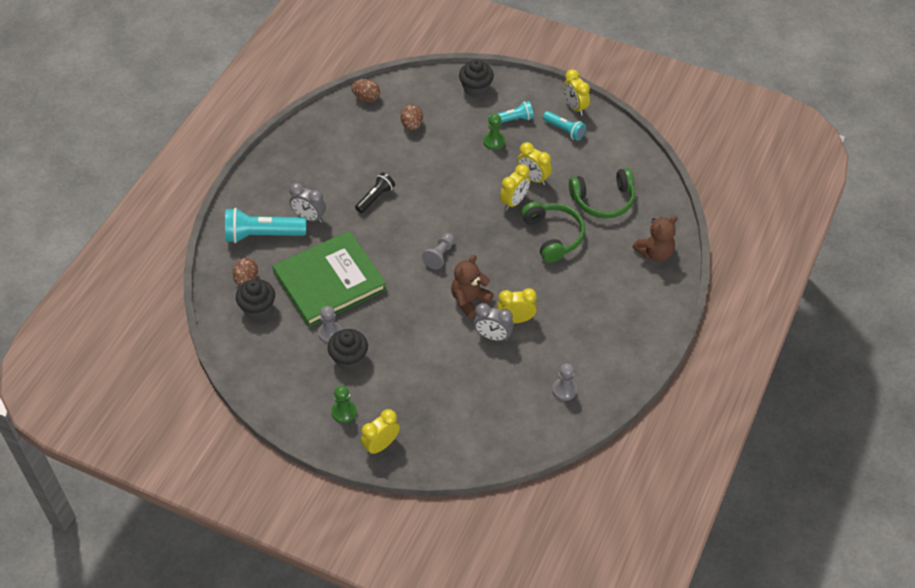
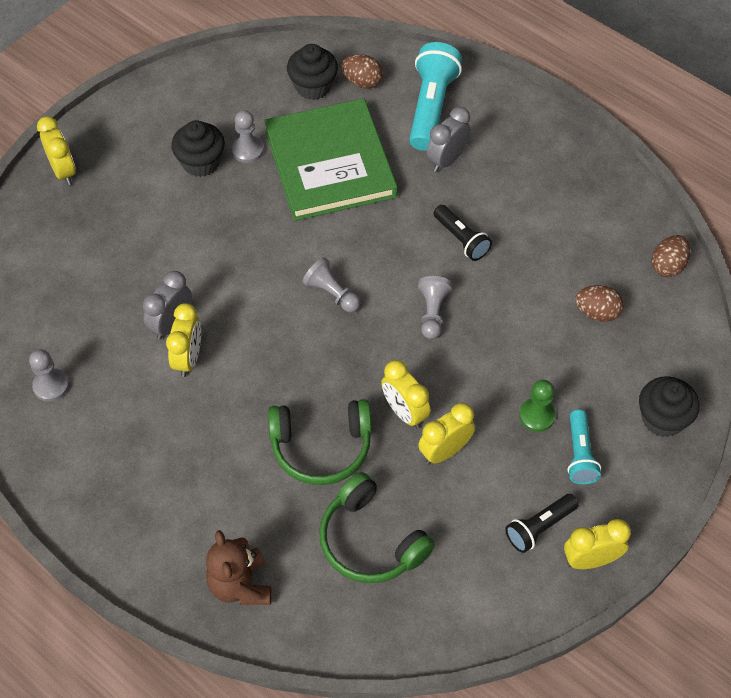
camera: 105 degrees right, 5 degrees up
green pawn [331,386,357,423] -> none
brown teddy bear [451,255,493,318] -> none
turquoise flashlight [543,111,586,141] -> black flashlight [505,494,579,553]
green headphones [569,168,635,218] -> green headphones turned 45 degrees counterclockwise [319,472,435,583]
none -> grey pawn [418,276,452,339]

